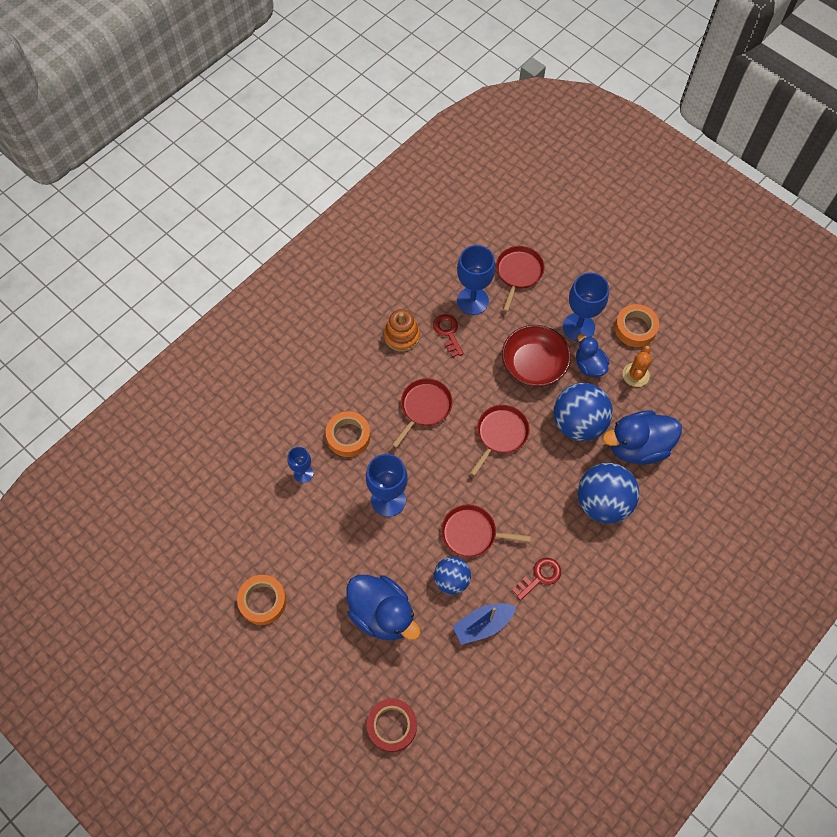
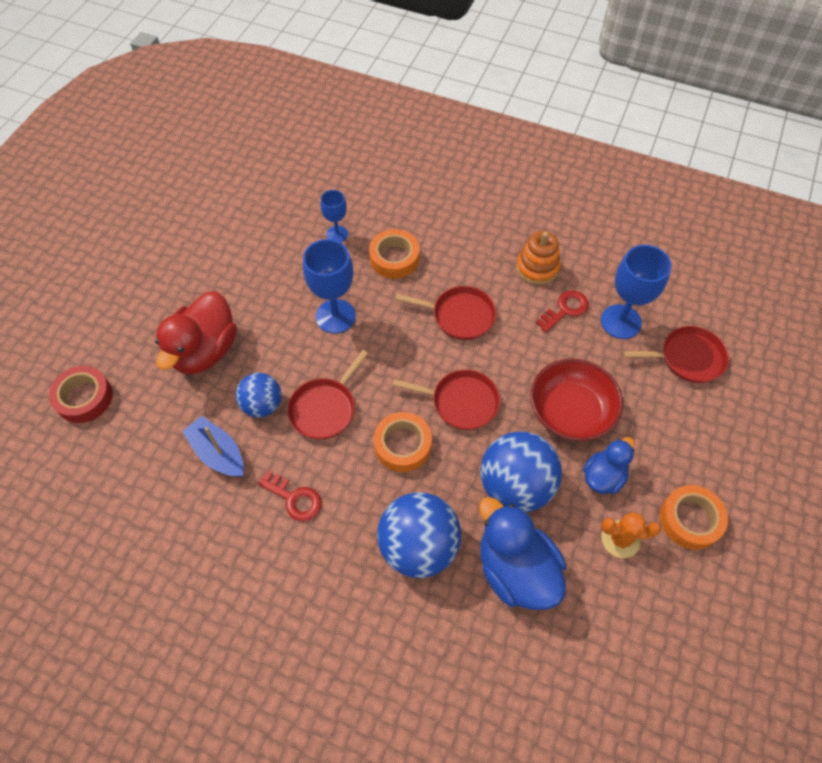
camera: 70 degrees right, 5 degrees down
orange tape [237,575,287,625] -> orange tape moved to [374,412,432,472]
blue duck [347,575,421,641] -> red duck [155,291,237,375]
red pan [441,504,531,557] -> red pan turned 135 degrees counterclockwise [287,350,368,439]
blue goblet [563,273,609,342] -> none

